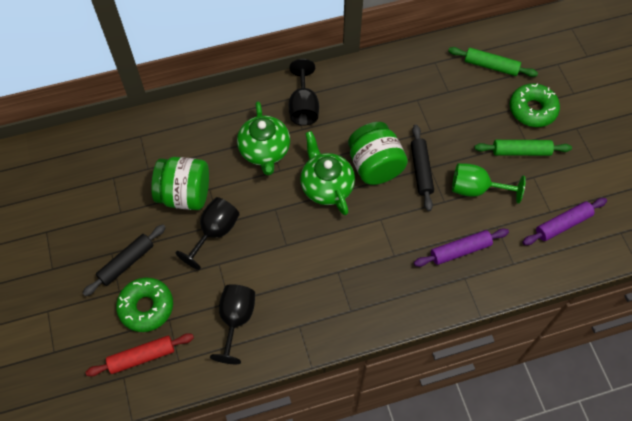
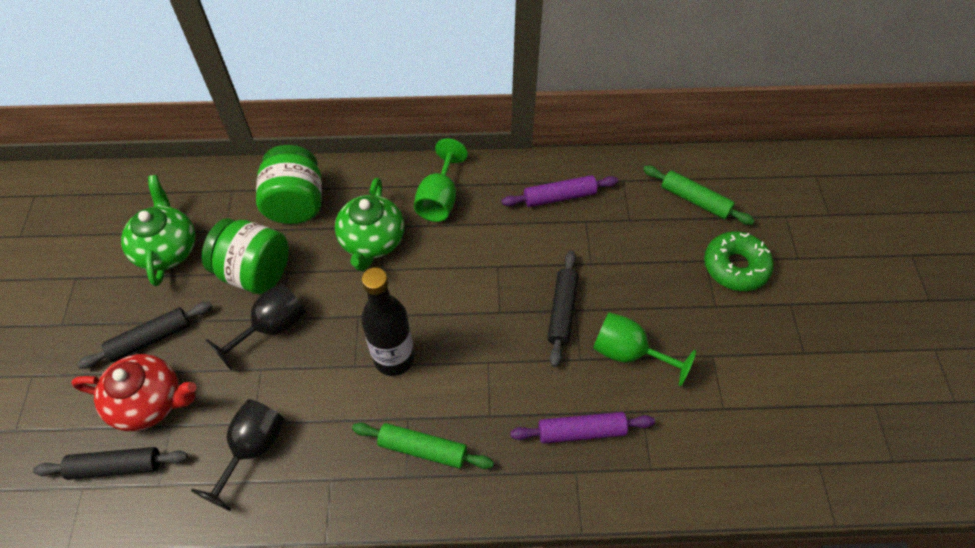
camera: 15 degrees right, 5 degrees down
red rolling pin [85,333,194,377] -> black rolling pin [33,447,188,480]
green donut [116,278,173,332] -> red teapot [71,354,197,431]
black goblet [289,59,319,126] -> green goblet [414,139,468,222]
green teapot [300,131,355,215] -> green teapot moved to [121,175,196,286]
green jar [348,122,408,185] -> green jar moved to [256,145,322,224]
green rolling pin [474,140,572,156] -> green rolling pin moved to [352,423,494,469]
purple rolling pin [522,198,607,245] -> purple rolling pin moved to [502,175,618,207]
none -> black bottle [361,267,415,376]

